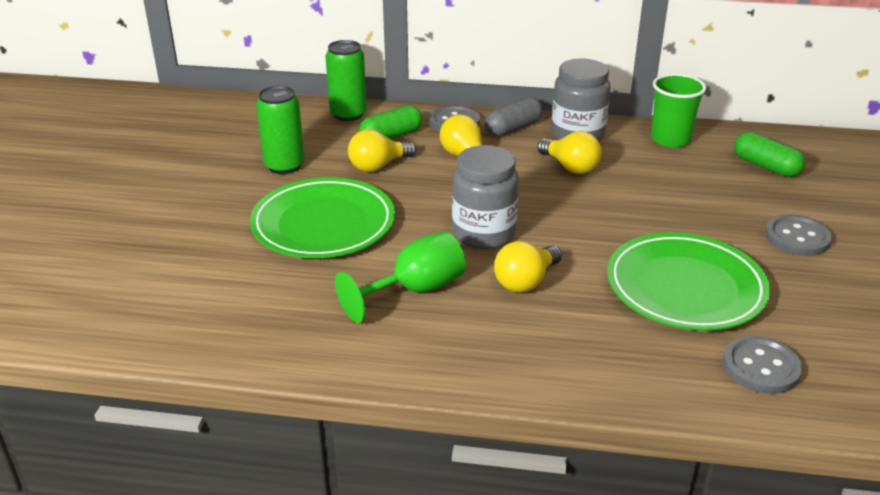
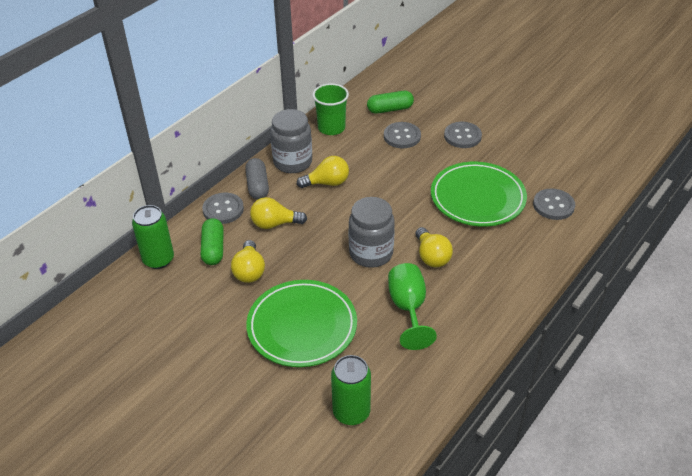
camera: 60 degrees left, 10 degrees up
green can [256,86,305,174] -> green can moved to [331,355,371,425]
none -> grey button [384,122,421,148]

